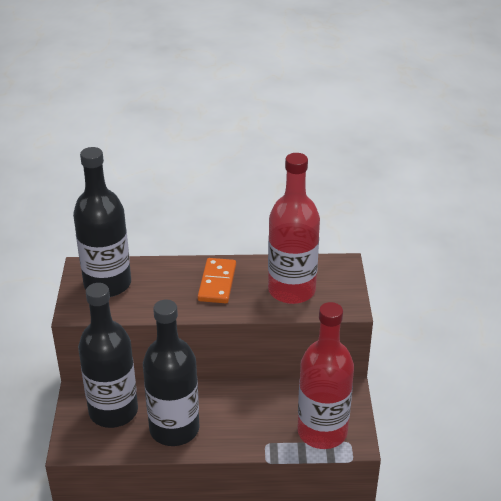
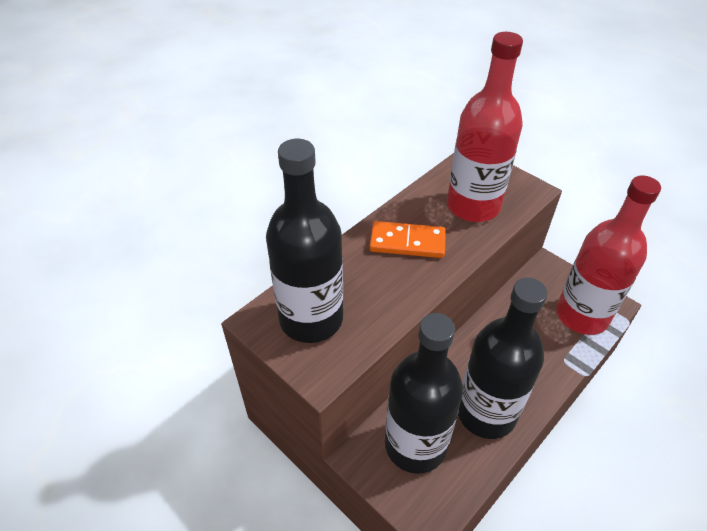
camera: 45 degrees left, 10 degrees up
orange domino [198,258,236,303] -> orange domino turned 45 degrees counterclockwise [369,221,446,258]

